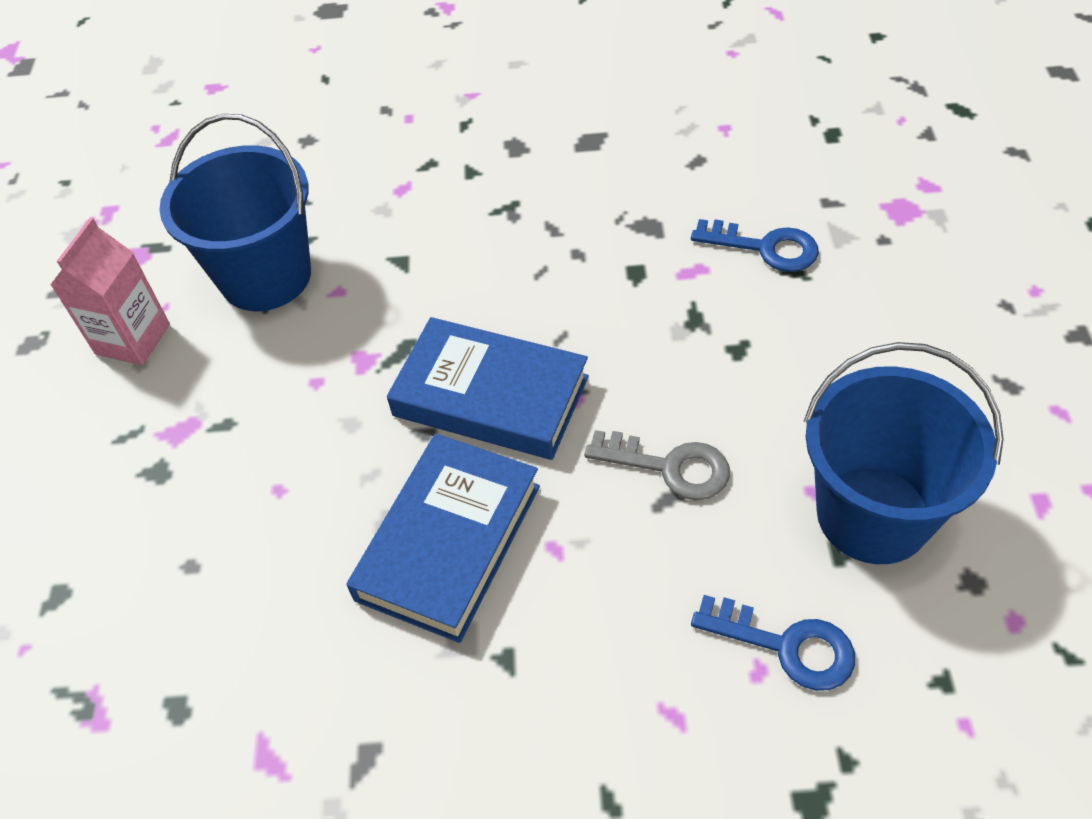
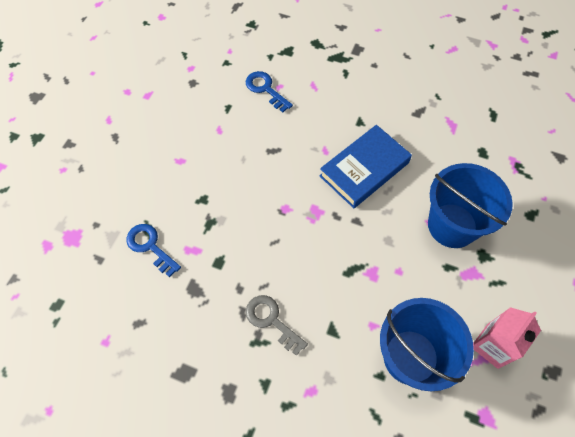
camera: 160 degrees left, 10 degrees up
blue book [387,317,589,460] -> none
grey key [584,430,730,500] -> grey key moved to [246,295,308,356]
blue bucket [804,342,1004,564] -> blue bucket moved to [428,163,513,248]

